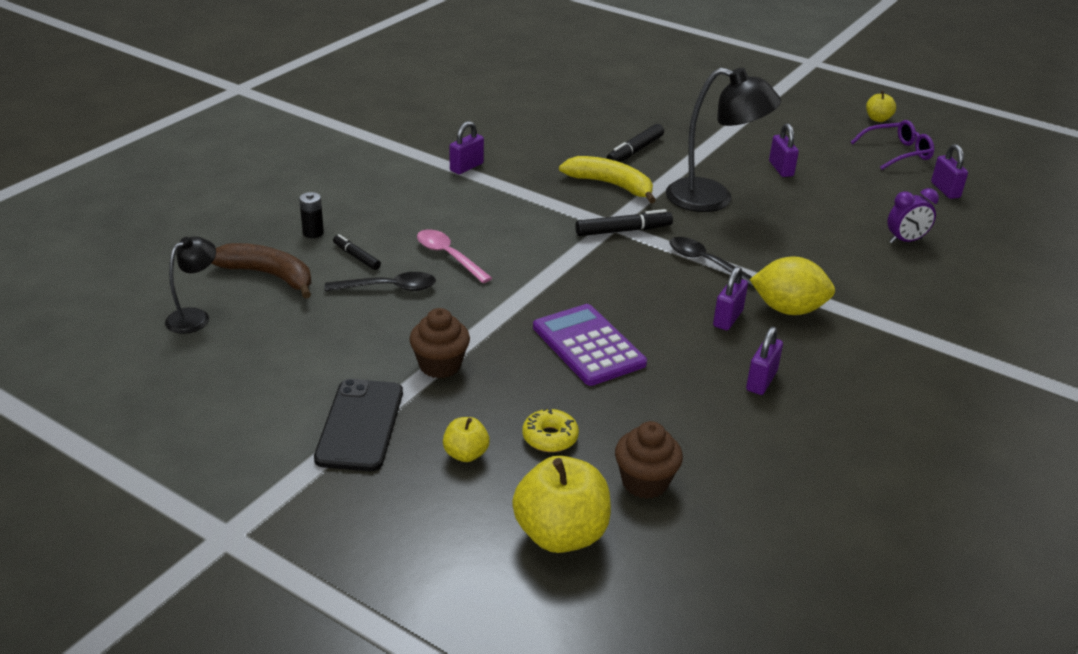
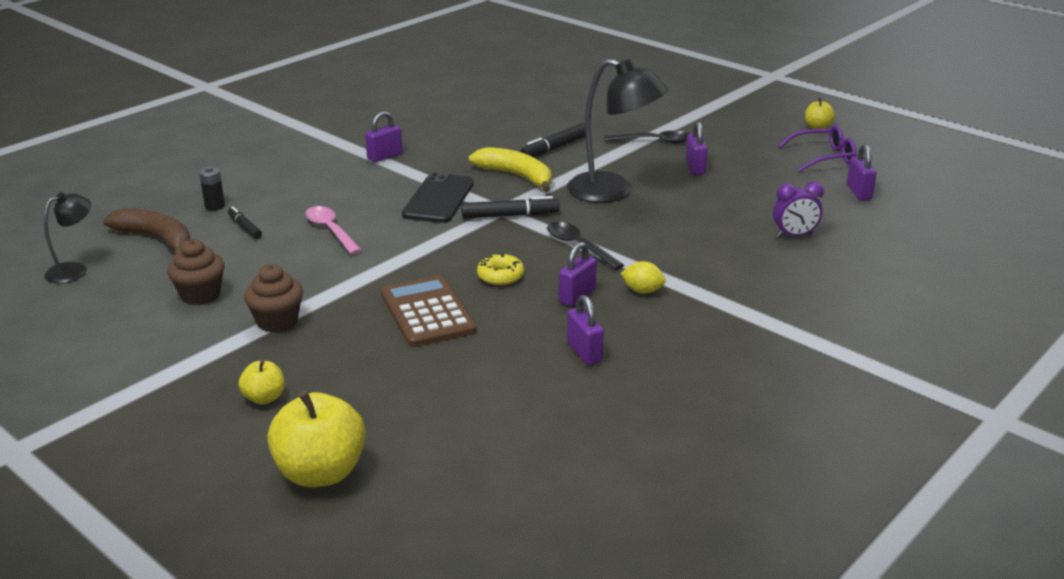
camera: 10 degrees right, 5 degrees down
black phone [314,379,403,471] -> black phone moved to [402,172,474,223]
black spoon [325,272,436,291] -> black spoon moved to [604,131,689,144]
yellow donut [522,408,579,452] -> yellow donut moved to [477,253,524,286]
purple calculator [533,304,647,386] -> brown calculator [381,275,477,347]
brown cupcake [615,421,683,499] -> brown cupcake moved to [167,239,225,305]
purple padlock [746,327,783,395] -> purple padlock turned 60 degrees counterclockwise [567,295,604,365]
yellow lemon [750,256,835,315] -> yellow lemon [620,261,666,294], size x0.55

